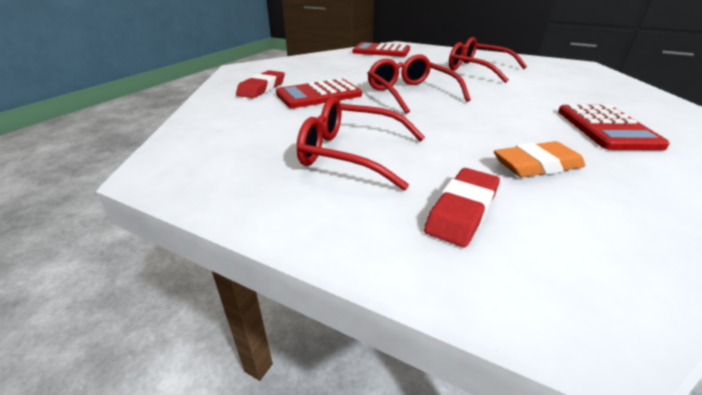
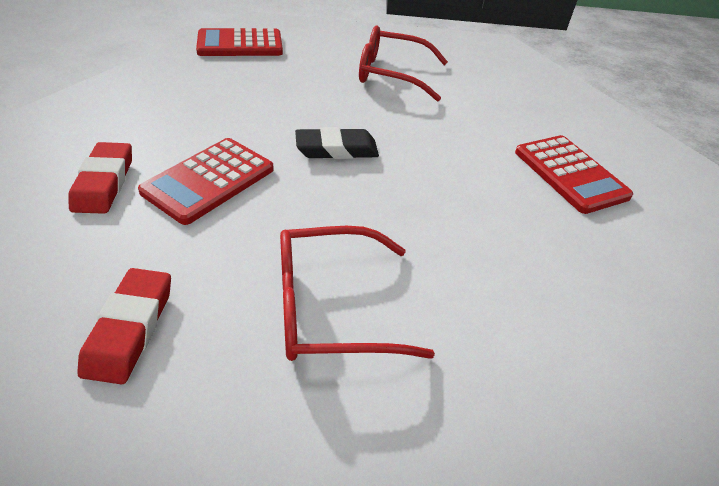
camera: 30 degrees left, 10 degrees up
red glasses [367,54,471,114] -> black eraser [295,127,379,159]
red eraser [424,168,500,247] -> red eraser moved to [77,268,171,385]
orange eraser [494,141,585,177] -> none

